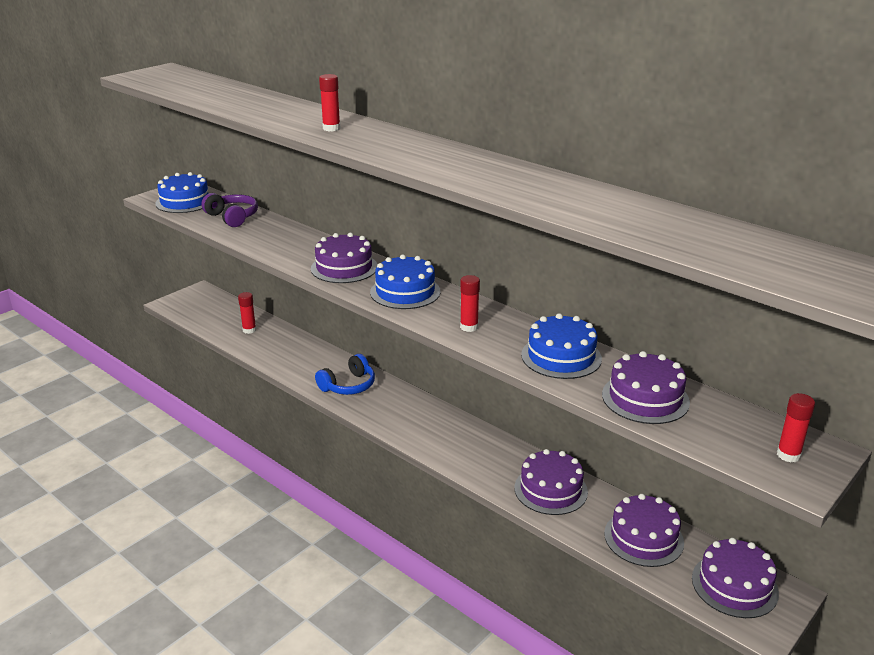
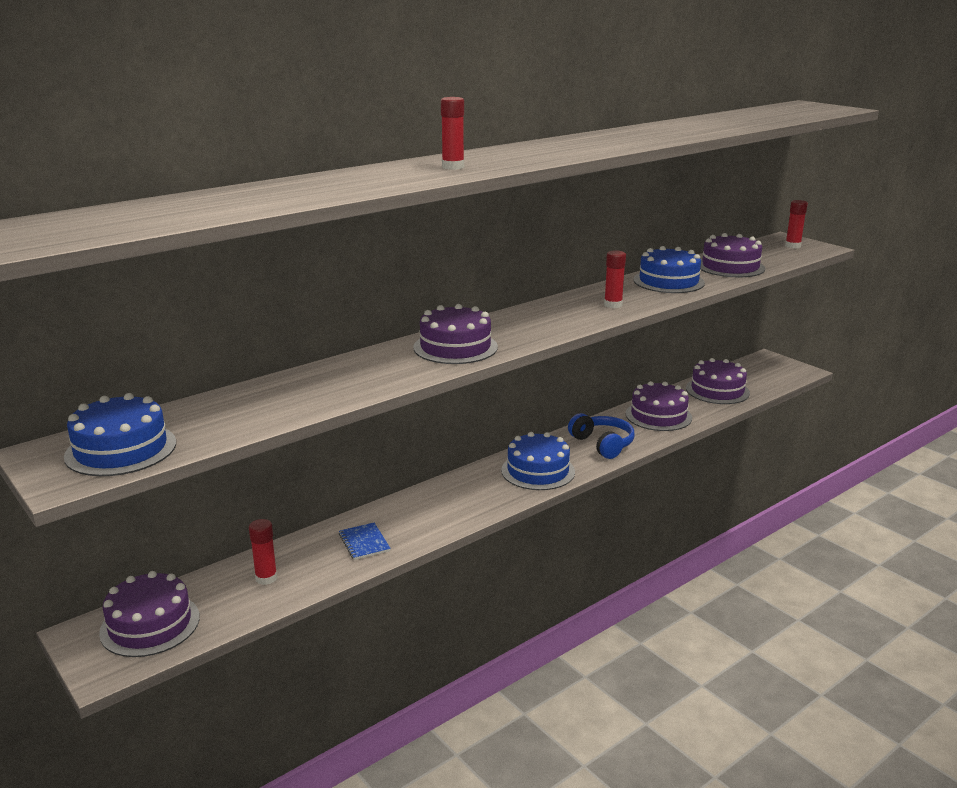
camera: 80 degrees left, 5 degrees down
purple headphones [201,193,258,227] -> none
blue headphones [315,354,375,395] -> blue headphones moved to [568,413,635,459]
blue cake [370,254,441,309] -> blue cake moved to [501,432,575,490]
purple cake [692,538,779,618] -> purple cake moved to [99,571,200,657]
none -> blue notebook [339,523,391,560]

